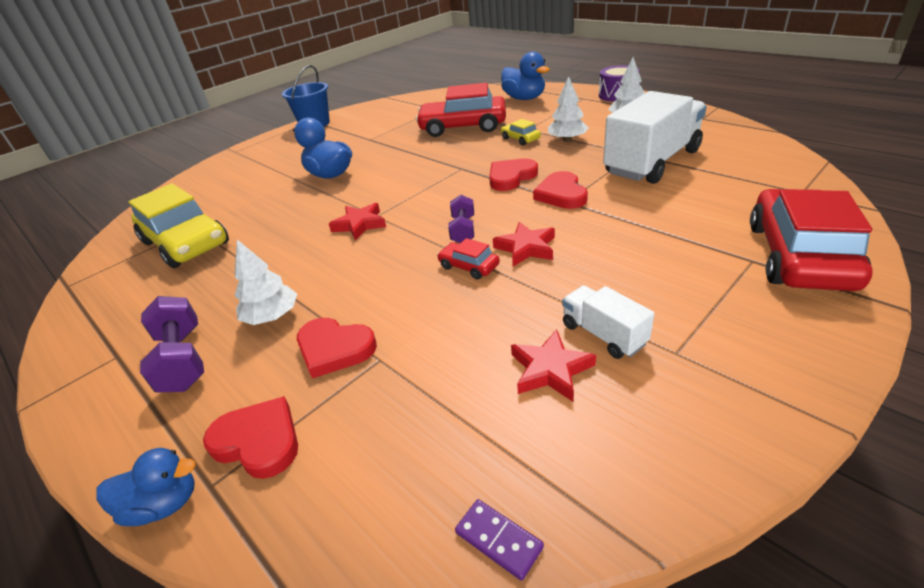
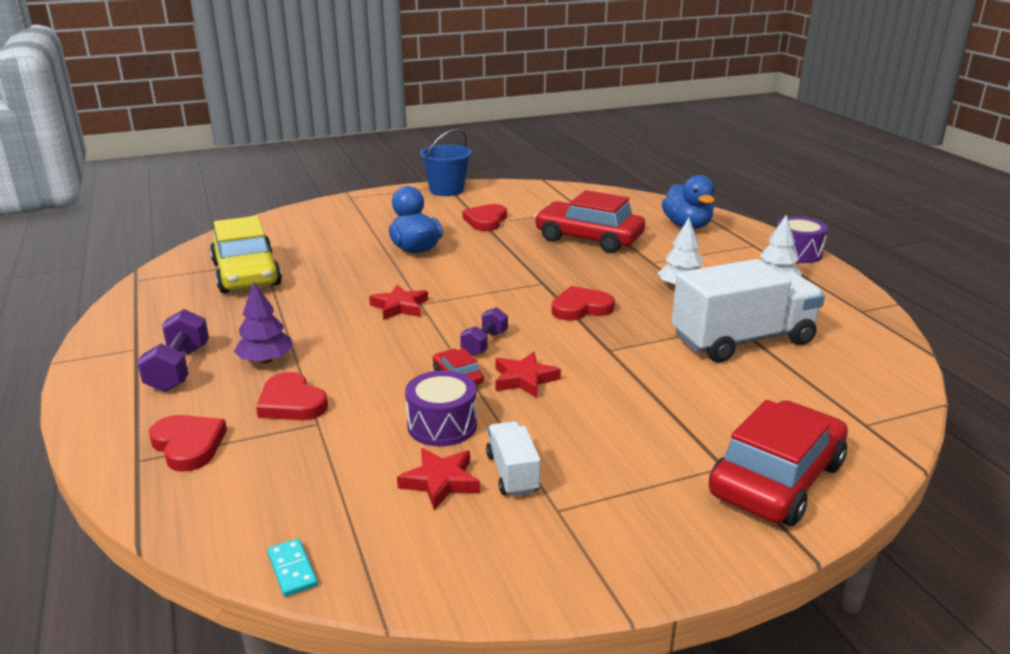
camera: 20 degrees right, 10 degrees down
blue duck [96,448,196,526] -> none
white tree [235,239,297,325] -> purple tree [234,282,293,364]
purple domino [455,499,544,581] -> turquoise domino [267,538,318,597]
yellow car [501,119,541,145] -> none
red heart [533,171,588,209] -> red heart moved to [463,204,507,231]
none -> purple drum [405,370,477,446]

